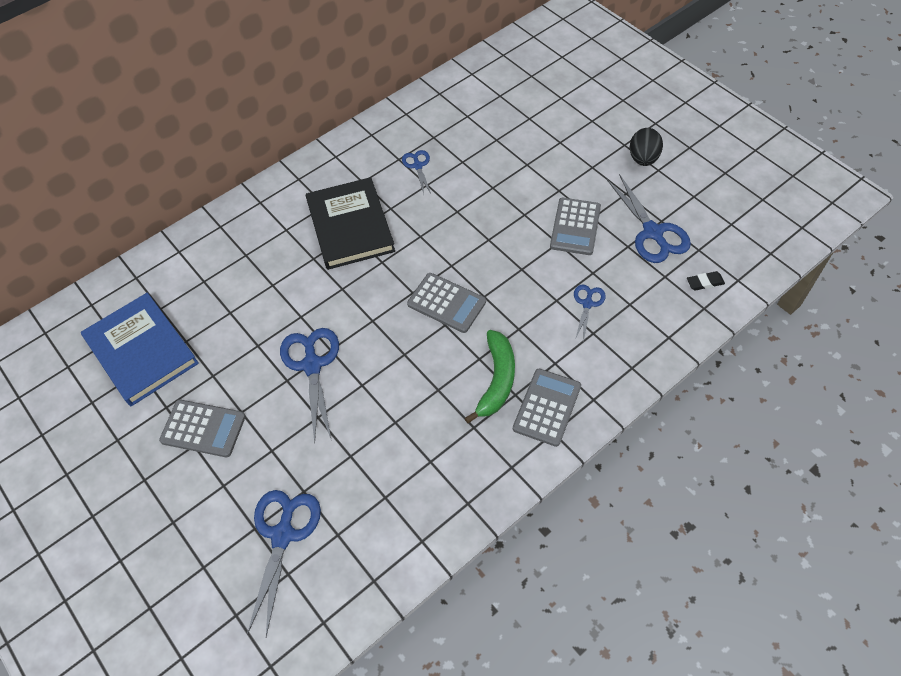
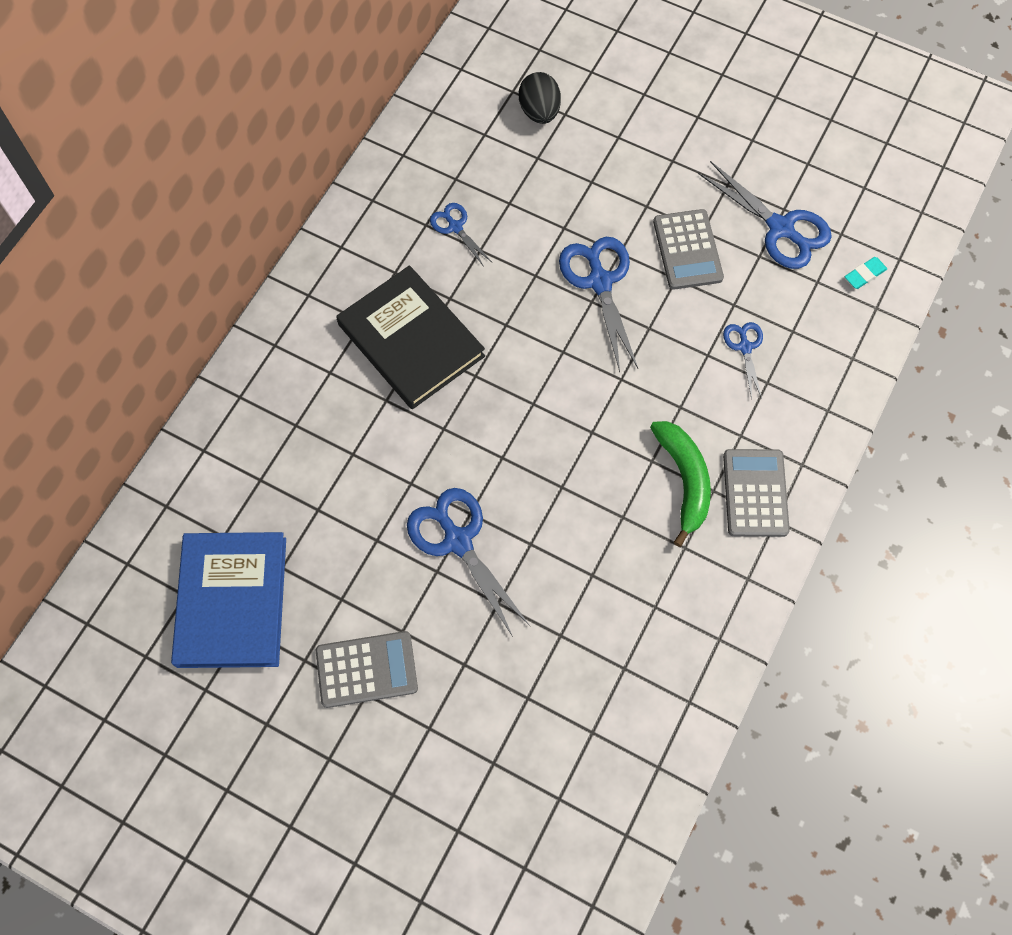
camera: 25 degrees left, 10 degrees up
blue book [81,293,199,406] -> blue book turned 60 degrees clockwise [171,532,286,668]
blue scissors [247,490,321,637] -> blue scissors moved to [559,237,638,372]
grey calculator [407,273,486,333] -> none
black egg [630,128,663,166] -> black egg moved to [519,72,561,124]
black eraser [687,271,725,291] -> turquoise eraser [845,257,887,289]

